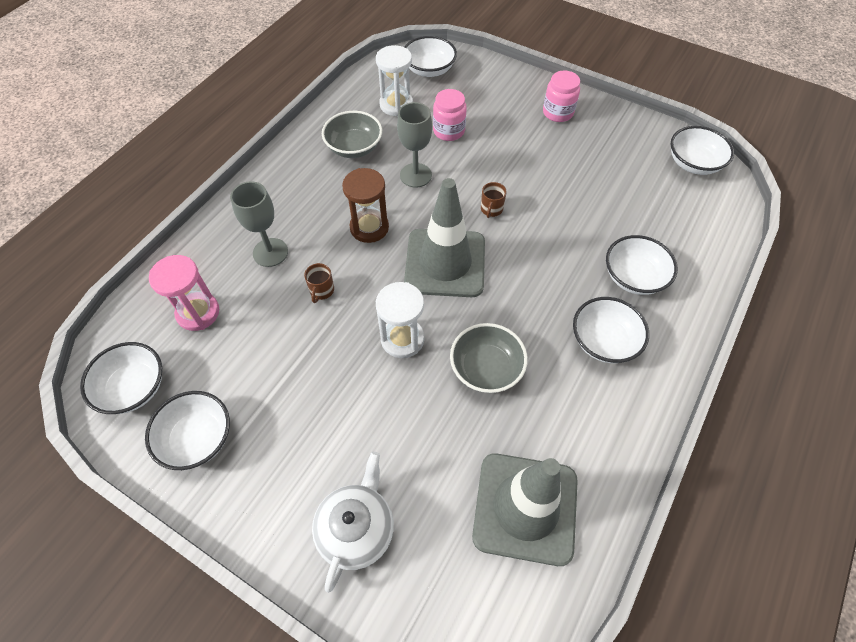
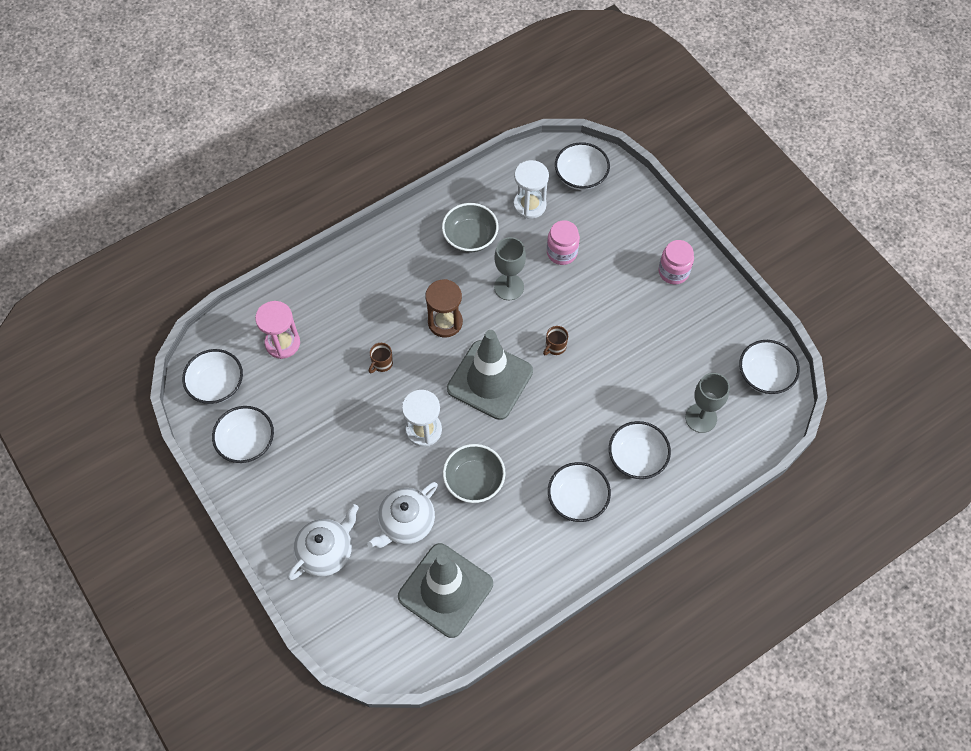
camera: 25 degrees right, 5 degrees up
grey goblet [230,181,288,267] -> grey goblet moved to [685,373,730,433]
none -> white teapot [367,482,438,548]

